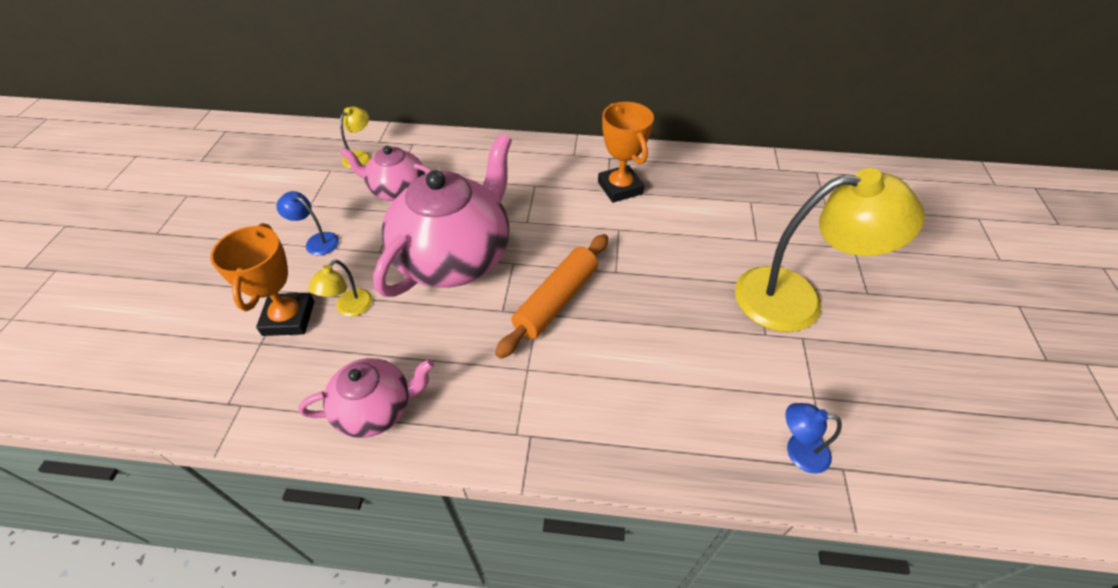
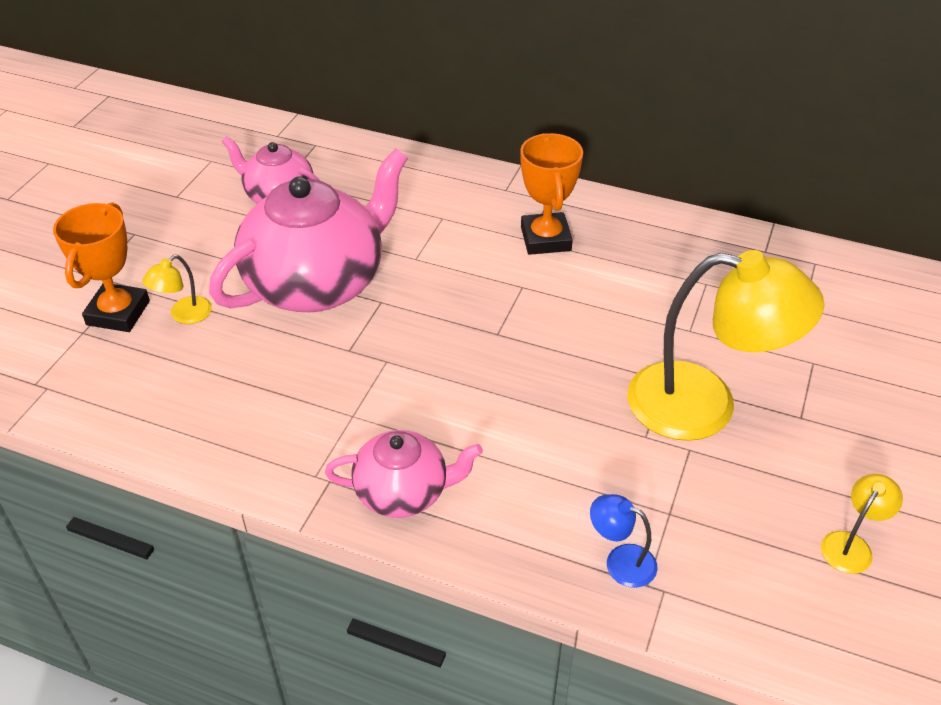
camera: 15 degrees right, 5 degrees down
blue lamp [276,191,339,255] -> none
pink teapot [298,358,434,438] -> pink teapot moved to [325,430,483,518]
yellow lamp [340,107,371,169] -> yellow lamp moved to [821,474,903,574]
orange rolling pin [495,234,608,359] -> none

